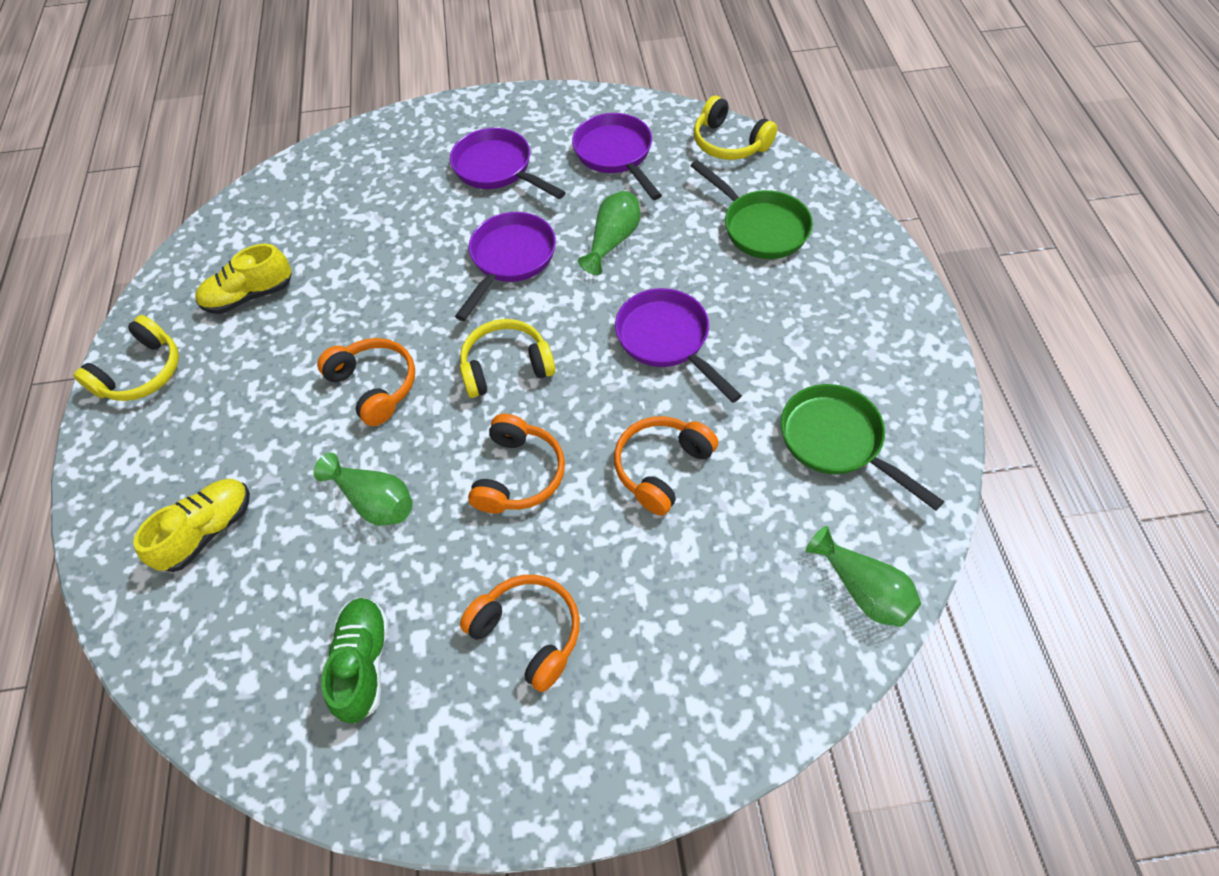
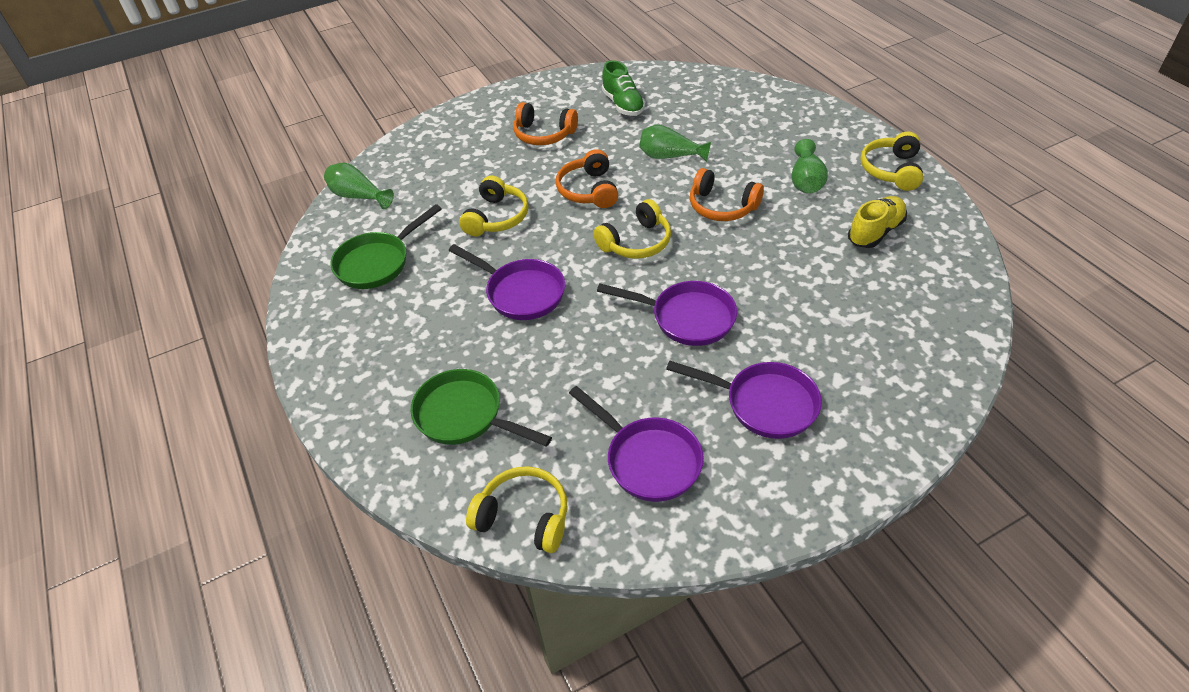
camera: 160 degrees right, 10 degrees down
yellow shoe [134,479,250,572] -> none
purple pan [455,212,556,321] -> purple pan turned 75 degrees counterclockwise [597,281,737,346]
green vase [578,191,640,275] -> green vase moved to [791,139,828,193]
orange headphones [614,416,718,516] -> yellow headphones [459,176,528,237]
green pan [781,384,944,511] -> green pan turned 105 degrees clockwise [330,204,442,289]

